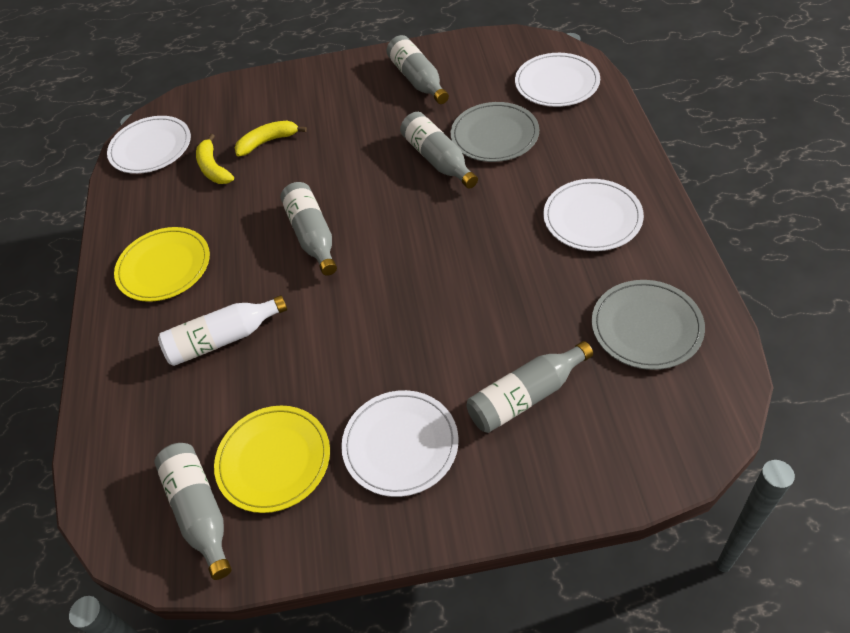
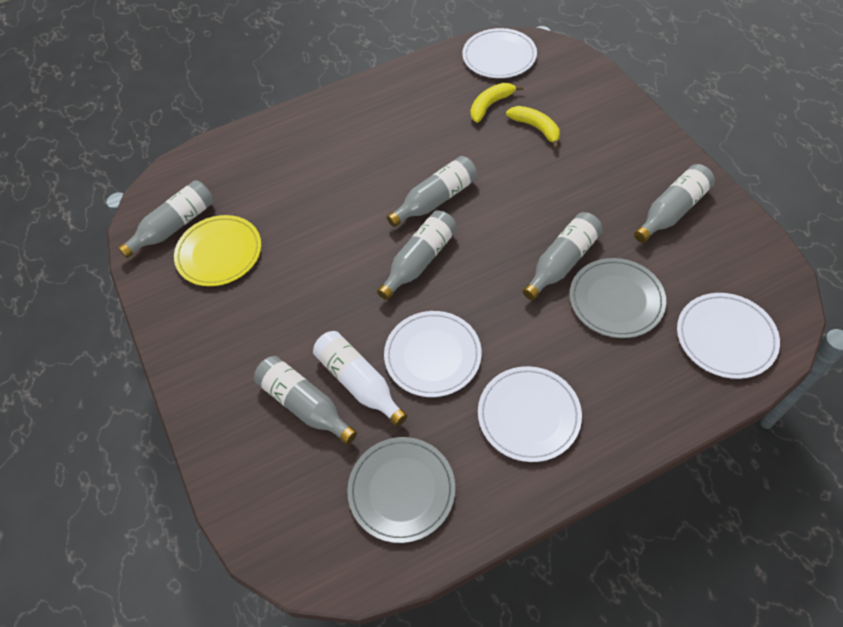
camera: 70 degrees right, 5 degrees up
yellow plate [114,227,210,302] -> none
white bottle [158,295,288,366] -> white bottle moved to [313,331,407,427]
white plate [341,390,458,497] -> white plate moved to [384,311,482,397]
none -> grey bottle [377,211,457,300]

